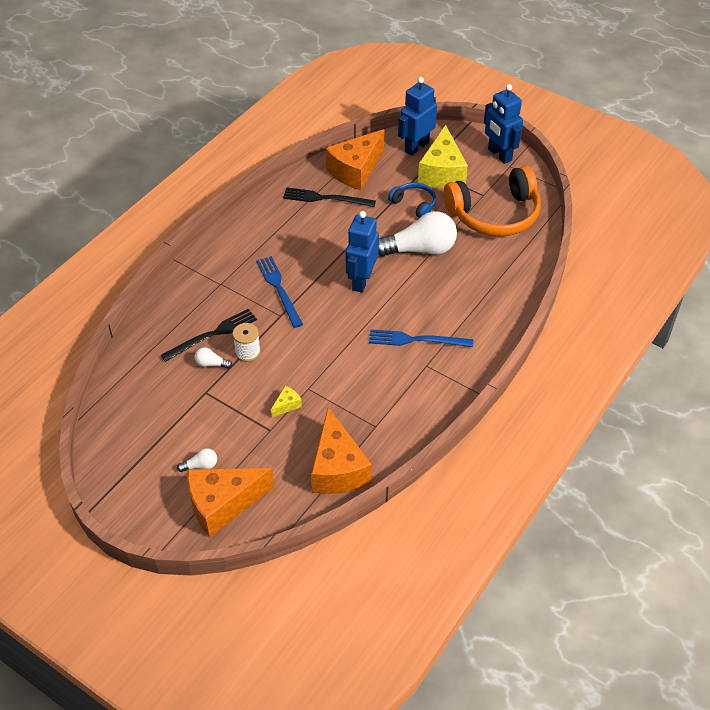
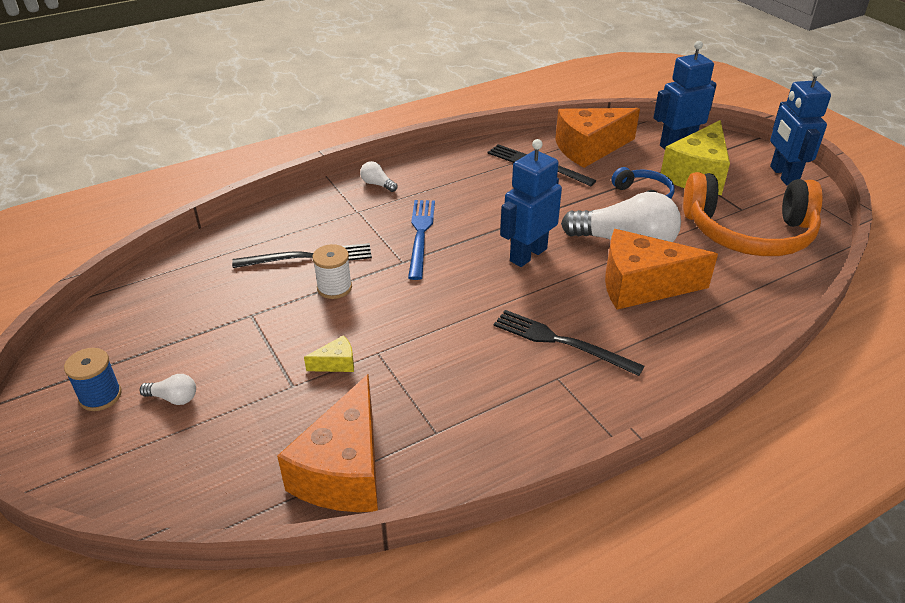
camera: 25 degrees right, 10 degrees down
orange cheese [187,468,274,537] -> orange cheese moved to [605,229,718,310]
white light bulb [194,347,232,369] -> white light bulb moved to [360,161,397,192]
blue fork [369,329,473,347] -> black fork [494,310,644,376]
none -> blue spool [64,348,122,411]

